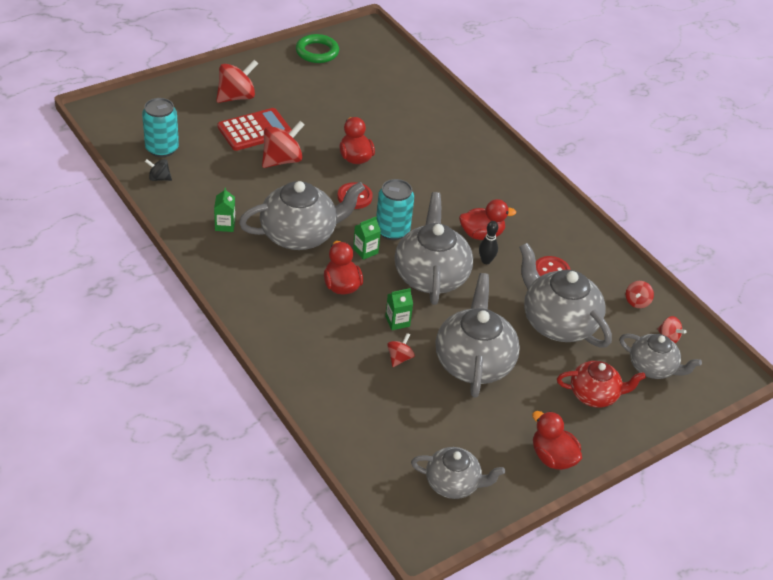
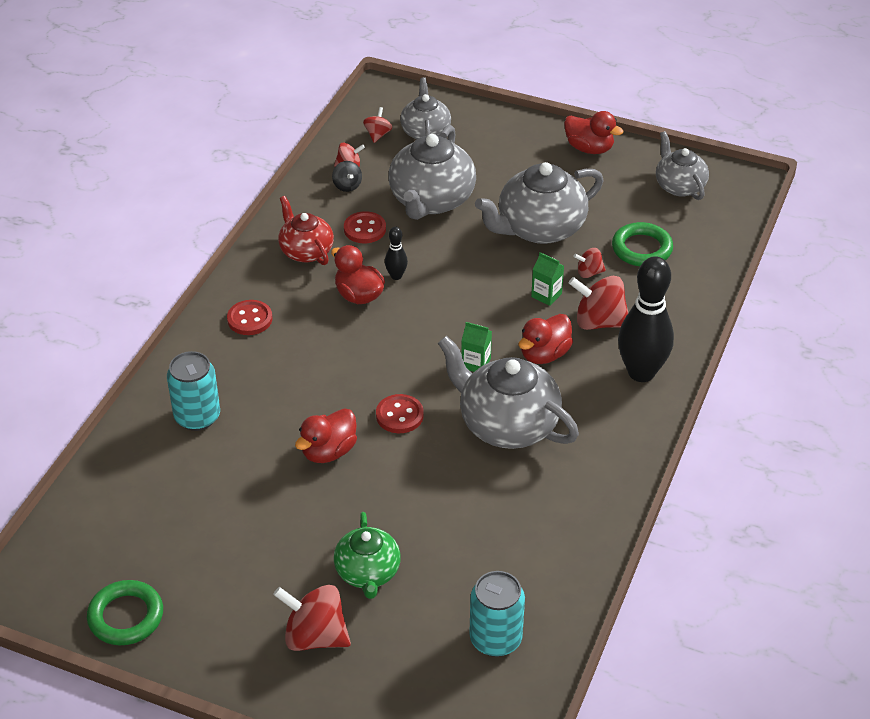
camera: 120 degrees left, 0 degrees up
black spinning top [145,159,172,181] -> black spinning top moved to [332,161,362,192]
green carton [214,187,235,232] -> none
red calculator [218,108,292,151] -> green teapot [334,512,401,599]
red spinning top [262,121,304,168] -> red spinning top moved to [569,276,628,330]
turquoise can [376,179,414,240] -> turquoise can moved to [167,351,220,431]
grey teapot [395,192,473,305] -> none
red duck [532,411,582,470] -> red duck turned 75 degrees counterclockwise [564,111,623,154]
red teapot [557,361,646,408] -> red teapot moved to [278,196,334,265]
none -> red button [227,300,273,335]
none -> green ring [612,222,673,266]
none -> black bowling pin [618,256,674,382]

